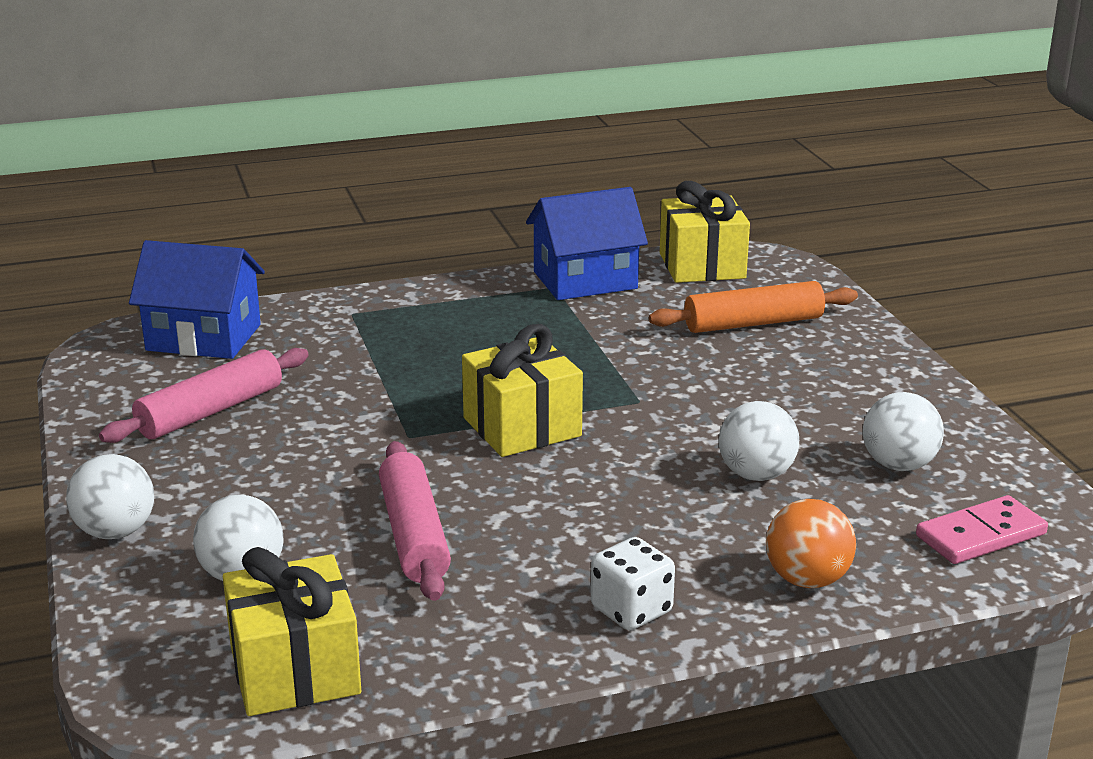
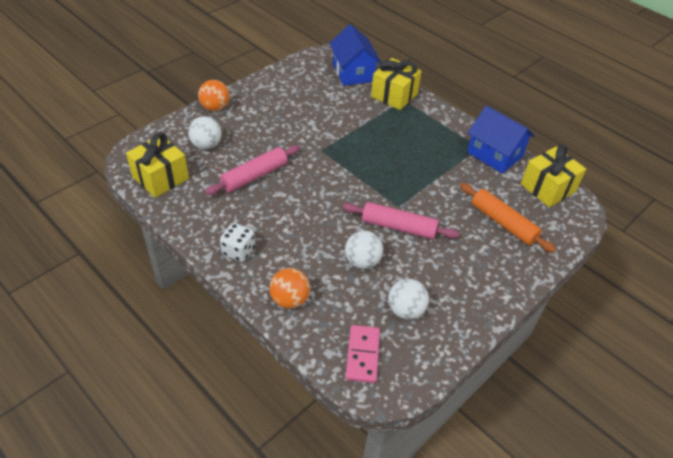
camera: 60 degrees right, 20 degrees up
white ball [66,454,154,539] -> orange ball [198,80,229,111]
pink rolling pin [99,348,309,443] -> pink rolling pin moved to [343,202,459,239]
yellow gift [462,324,583,457] -> yellow gift moved to [371,58,422,110]
pink domino [916,495,1048,564] -> pink domino turned 60 degrees clockwise [345,325,380,383]

